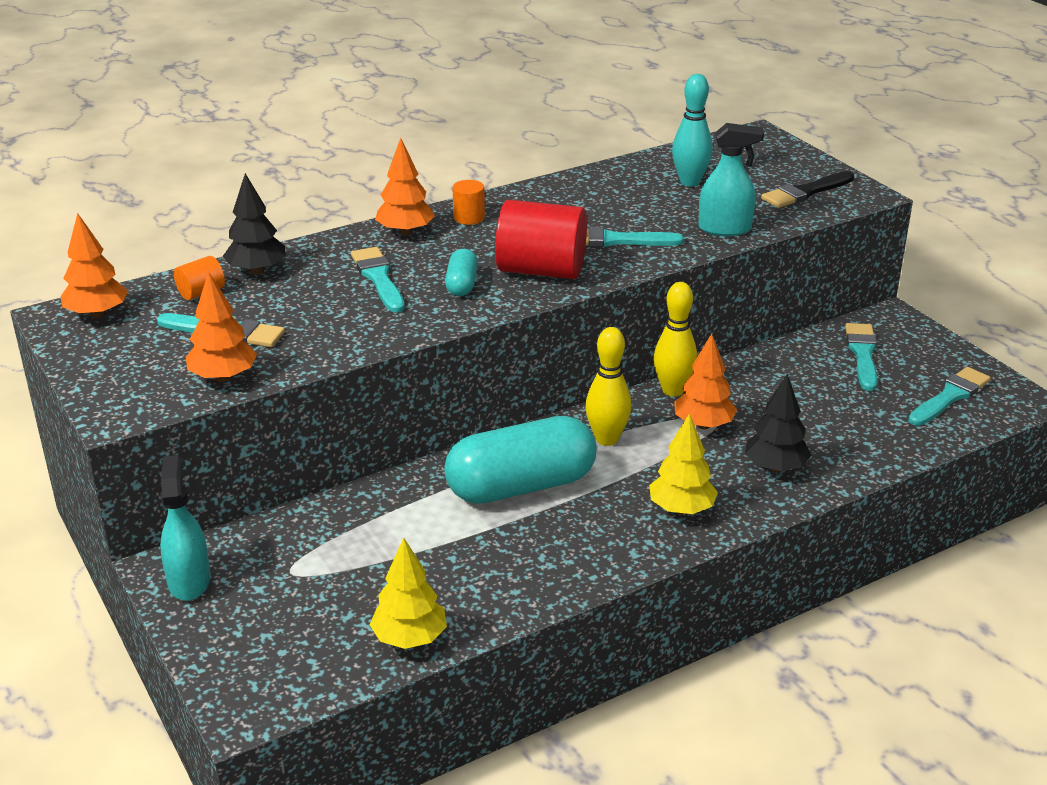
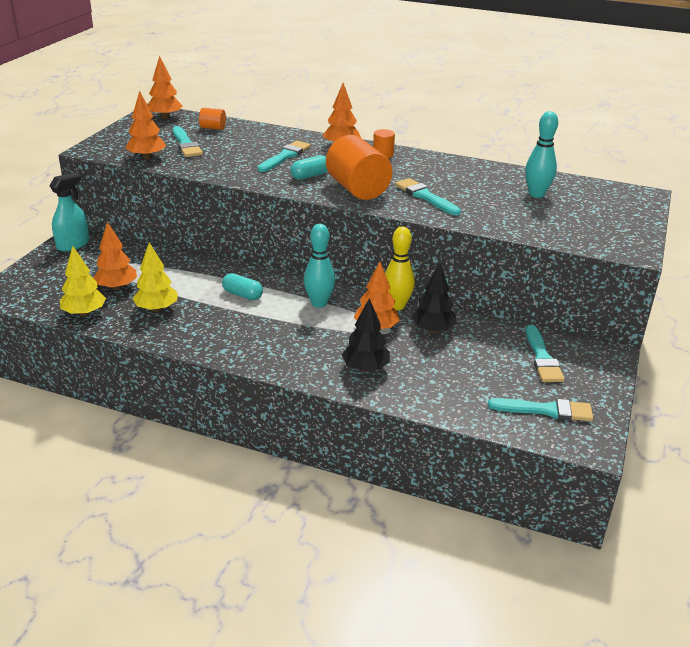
camera: 50 degrees right, 0 degrees up
black tree [223,173,286,274] -> black tree moved to [411,263,457,333]
turquoise capsule [444,416,597,504] -> turquoise capsule [222,273,263,300], size x0.45
red cylinder [495,200,587,279] -> orange cylinder [326,135,392,200]
yellow bowling pin [585,327,632,446] -> turquoise bowling pin [304,224,335,308]
yellow tree [649,413,718,514] -> yellow tree moved to [133,242,178,312]
turquoise spray bottle [699,123,764,236] -> none
black brush [761,171,854,208] -> none
turquoise brush [845,323,877,391] -> turquoise brush turned 120 degrees clockwise [526,325,565,382]
none -> orange tree [93,222,137,290]

